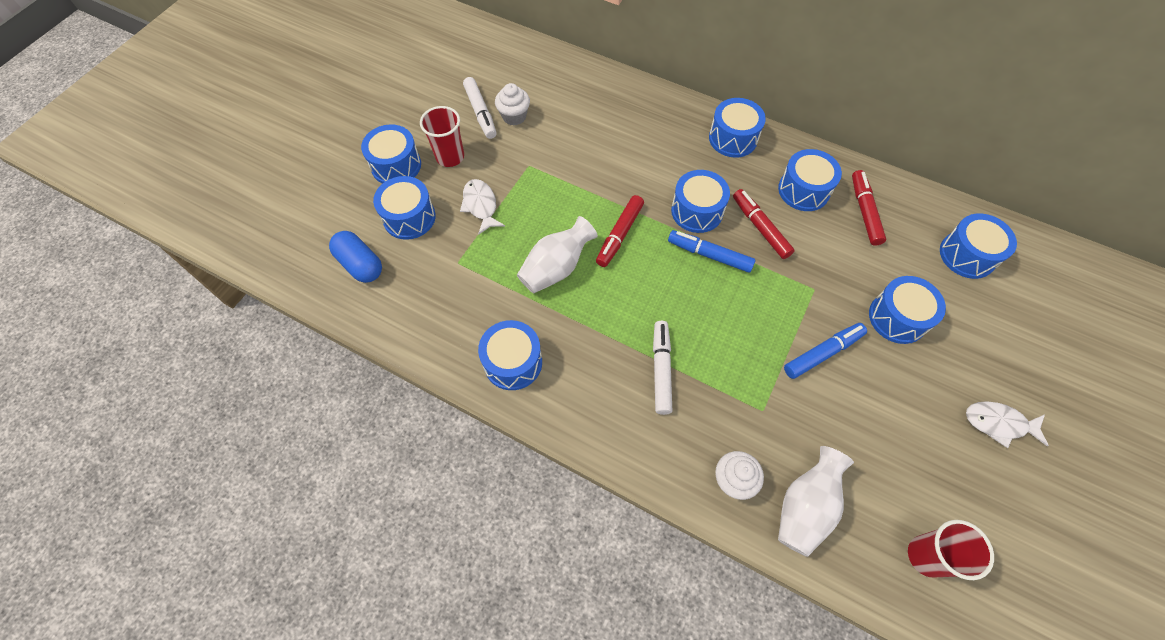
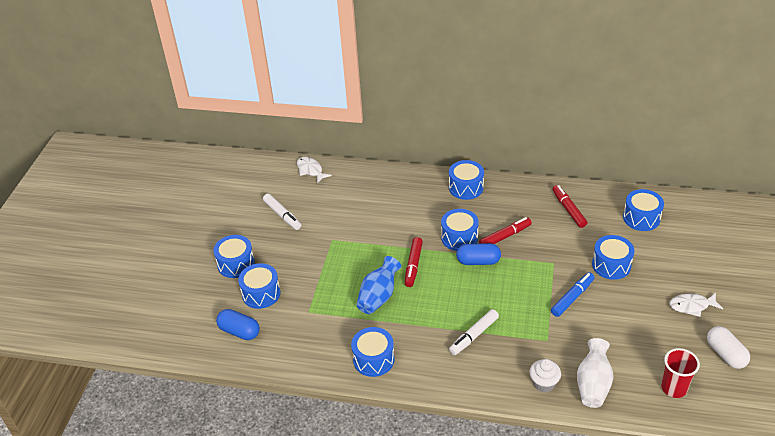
camera: 15 degrees left, 20 degrees down
red cup [420,106,464,167] -> none
white fish [460,179,505,235] -> white fish moved to [297,157,332,184]
white cupcake [495,83,530,126] -> none
white vase [517,216,598,293] -> blue vase [356,256,402,314]
white marker [653,321,672,415] -> white marker turned 120 degrees counterclockwise [449,309,499,355]
blue marker [668,230,755,273] -> blue capsule [456,243,501,265]
red marker [733,189,795,259] -> red marker turned 105 degrees clockwise [479,217,532,244]
blue drum [778,149,842,211] -> none
none -> white capsule [707,326,750,369]

